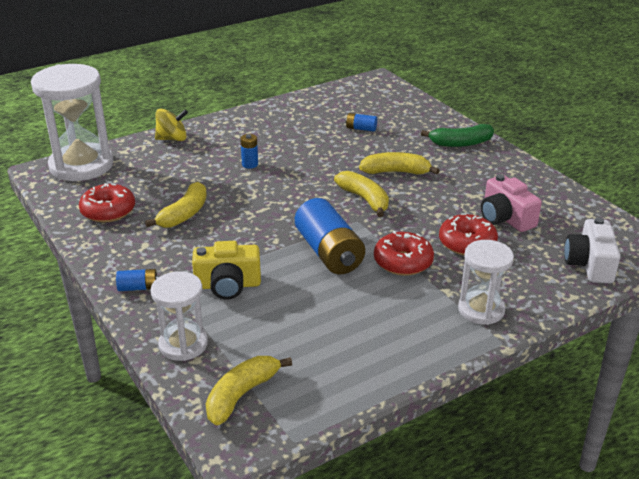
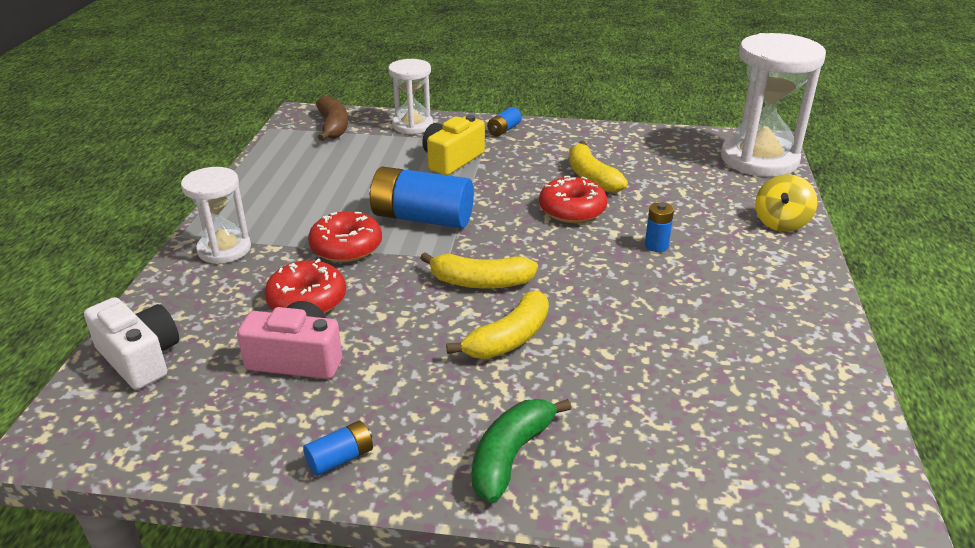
camera: 130 degrees right, 0 degrees up
red donut [79,183,135,223] -> red donut moved to [539,176,607,223]
yellow banana [206,356,292,425] -> brown banana [316,96,348,141]
blue battery [345,113,377,132] -> blue battery moved to [303,421,373,476]

